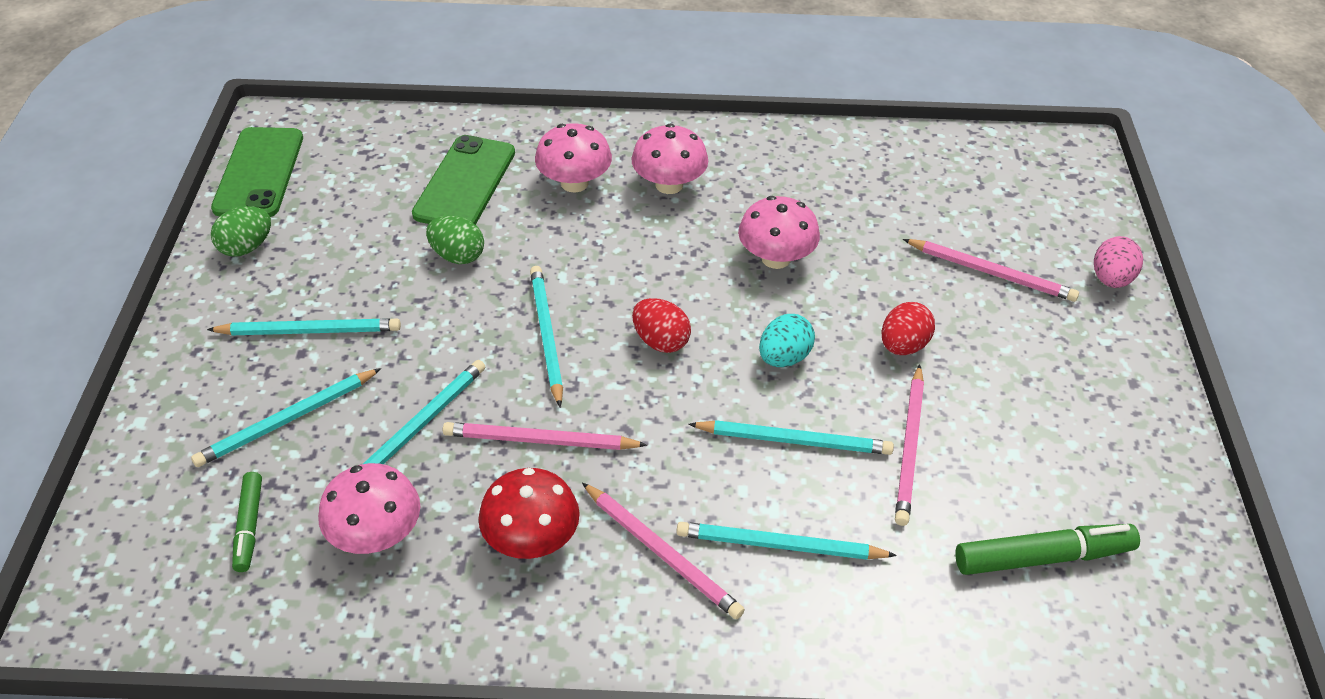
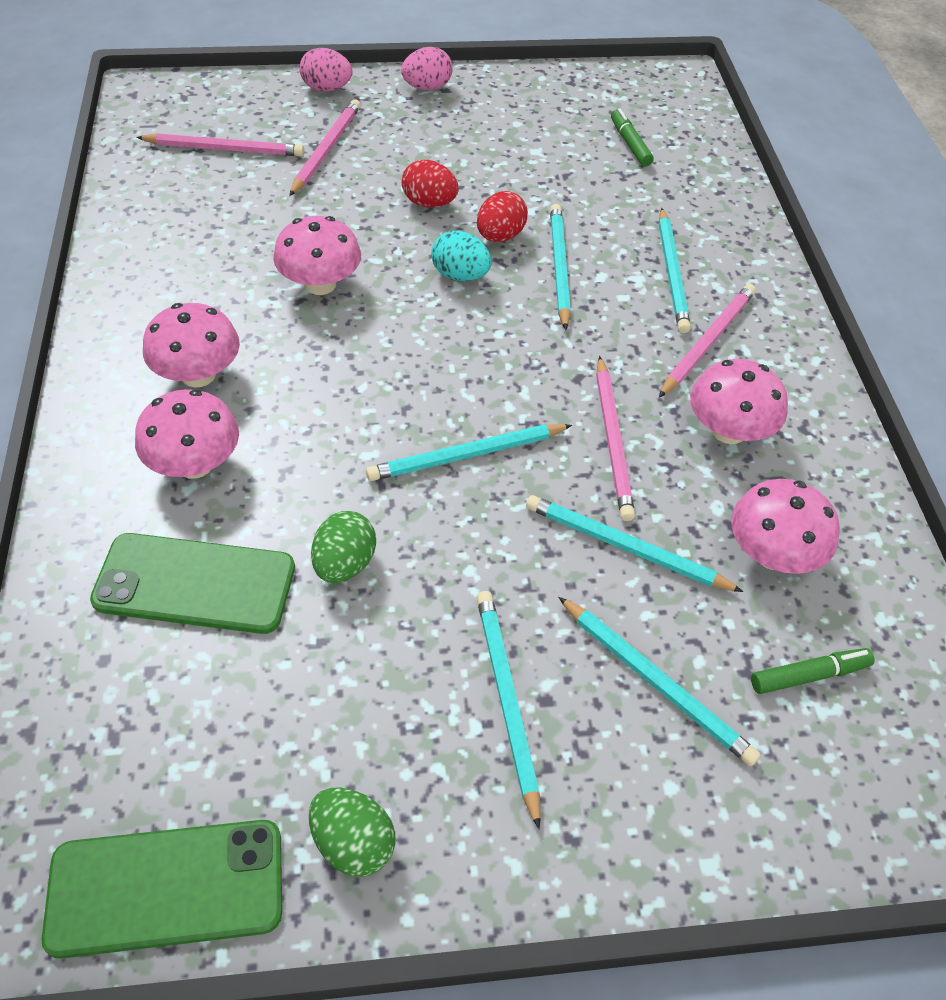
camera: 100 degrees left, 5 degrees up
red mushroom [478,468,580,559] -> pink mushroom [690,359,788,444]
red egg [632,298,691,353] -> red egg moved to [477,191,528,242]
pink pencil [895,364,924,526] -> pink pencil moved to [136,133,304,156]
green marker [955,524,1140,575] -> green marker [611,109,654,167], size x0.61
none -> pink egg [401,47,453,90]

